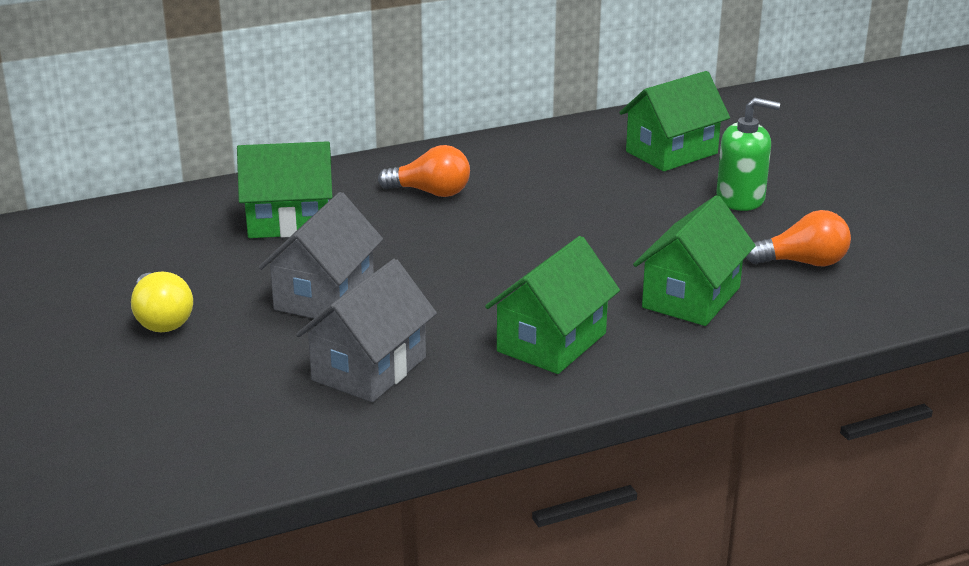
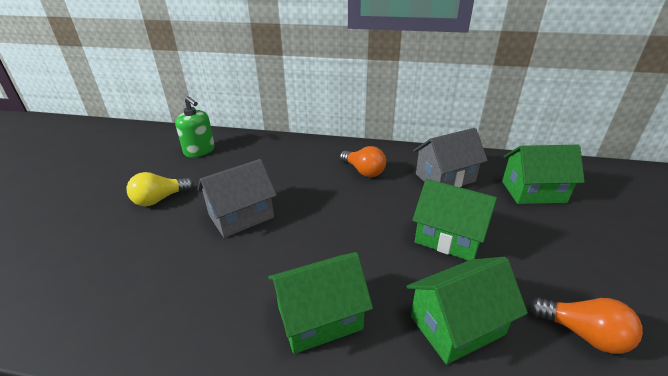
camera: 35 degrees right, 5 degrees up
yellow light bulb [131,272,193,333] -> yellow light bulb turned 45 degrees clockwise [126,172,194,206]
green house [237,141,333,238] -> green house moved to [412,179,497,261]
grey house [296,259,437,402] -> grey house moved to [413,128,488,187]
green soap dispenser [716,98,780,211] -> green soap dispenser moved to [175,96,215,158]

